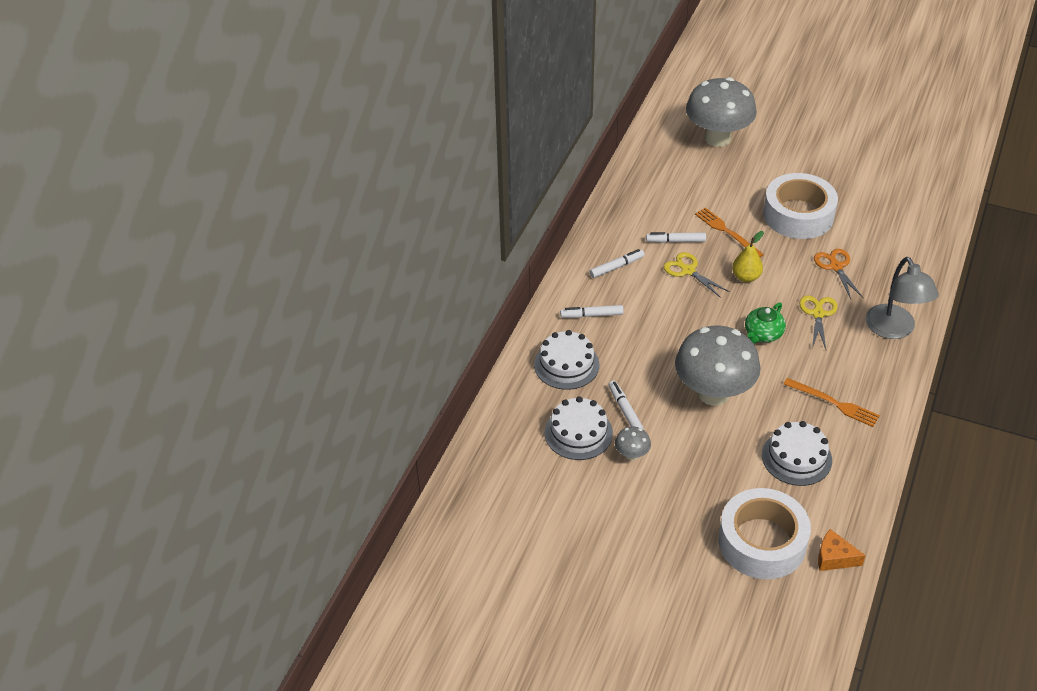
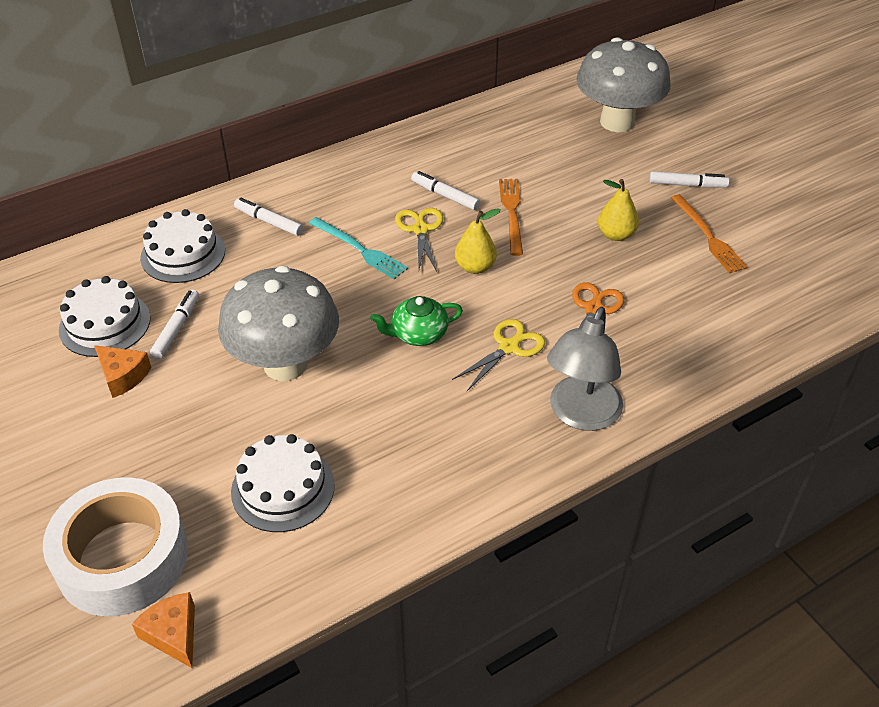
camera: 35 degrees right, 0 degrees up
white marker [590,249,645,278] -> white marker moved to [649,171,730,188]
grey mushroom [615,427,651,460] -> orange cheese [94,345,151,398]
white tape [763,173,838,239] -> yellow pear [598,179,639,241]
orange fork [784,378,880,427] -> orange fork moved to [671,194,747,274]
none -> turquoise fork [309,217,408,280]

